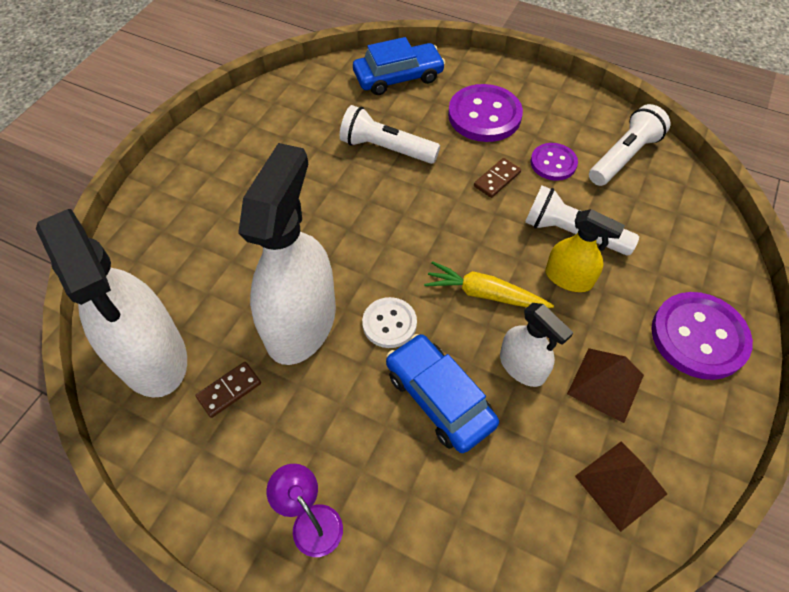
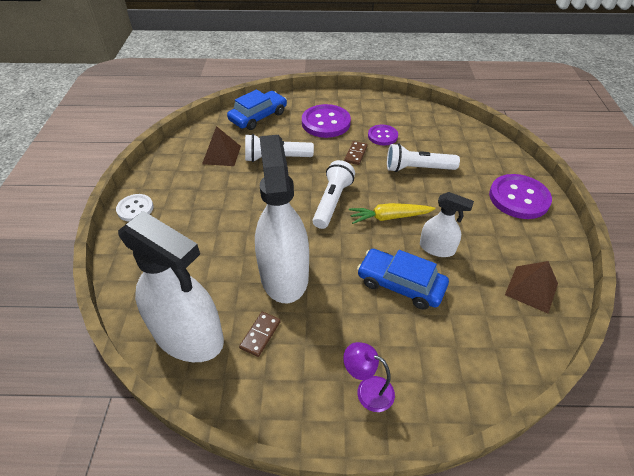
camera: 25 degrees left, 10 degrees down
white button [362,297,417,348] -> white button moved to [116,194,154,222]
yellow spray bottle [546,209,625,292] -> none
brown pyramid [567,348,644,423] -> brown pyramid moved to [202,126,241,166]
white flashlight [589,104,670,186] -> white flashlight moved to [312,160,355,229]

